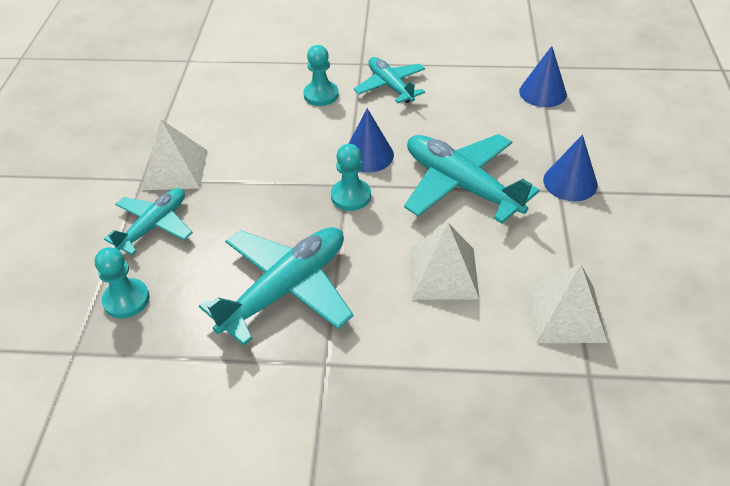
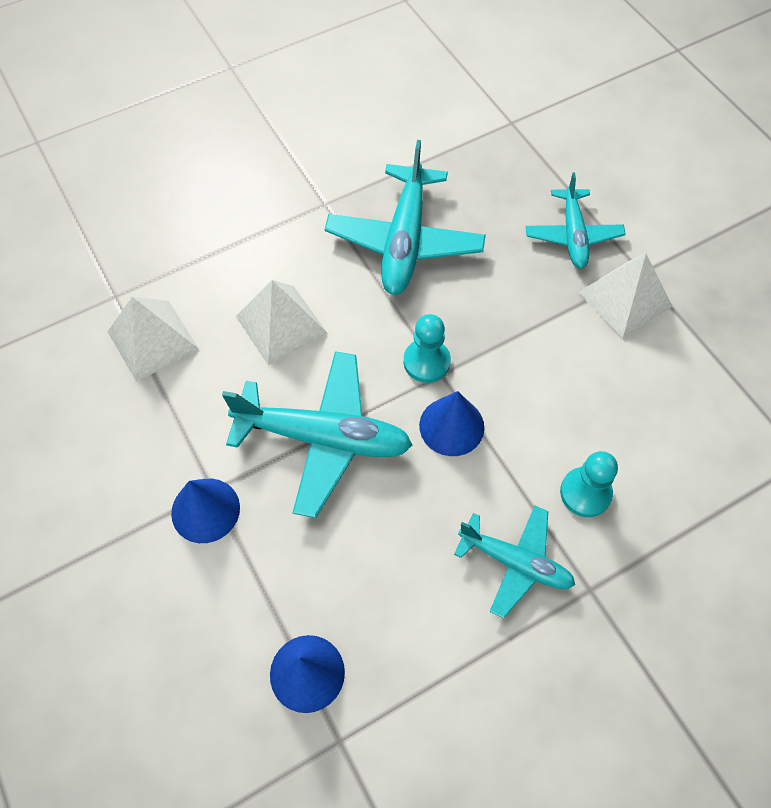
camera: 145 degrees right, 15 degrees up
turquoise pawn [95,247,149,318] -> none

